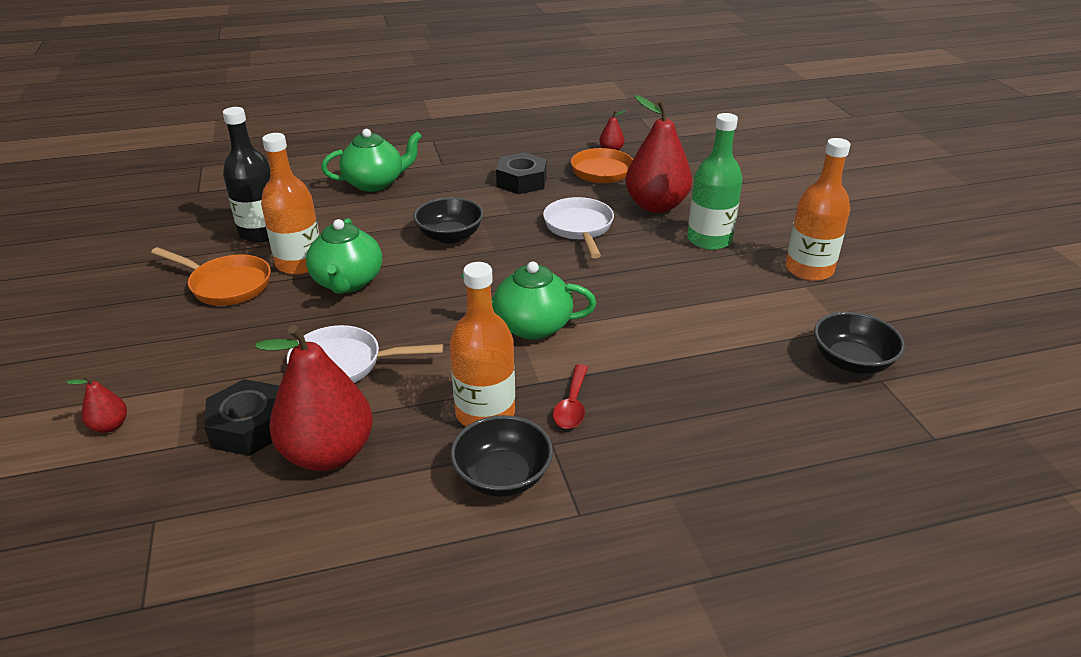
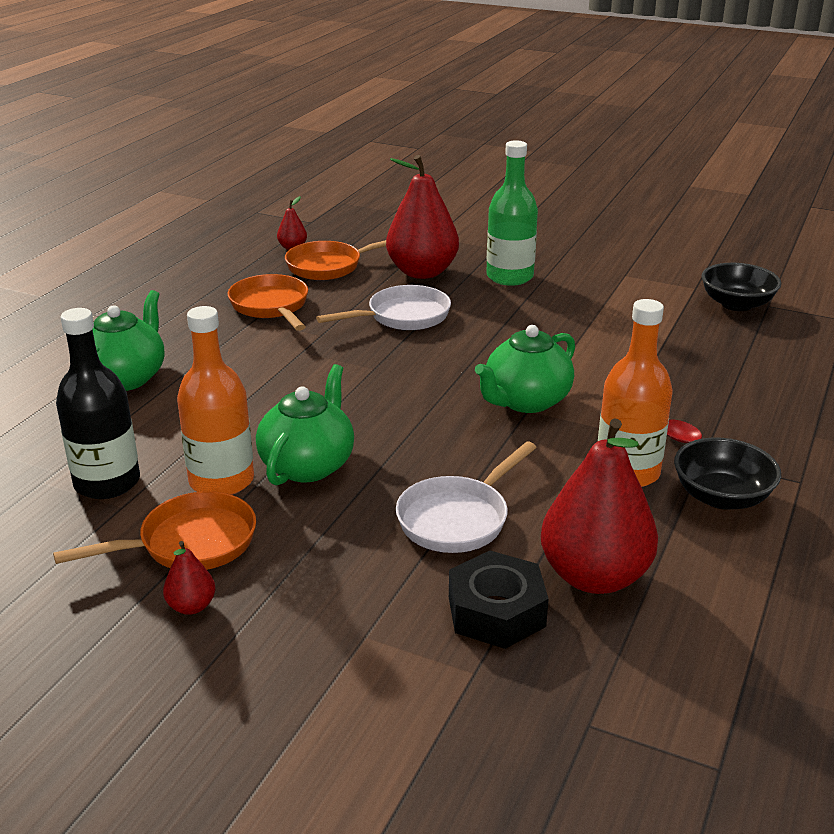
camera: 50 degrees left, 5 degrees down
red pear [66,375,127,433] -> red pear moved to [163,541,215,615]
green teapot [306,218,382,294] -> green teapot turned 105 degrees counterclockwise [256,364,354,485]
black bowl [414,197,484,244] -> none
black nut [496,152,547,194] -> orange pan [228,274,308,331]
white pan [543,197,614,258] -> white pan turned 120 degrees clockwise [316,285,451,330]
orange bottle [786,138,850,281] -> none

